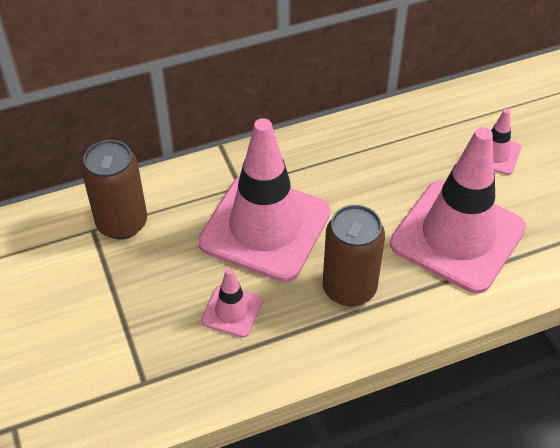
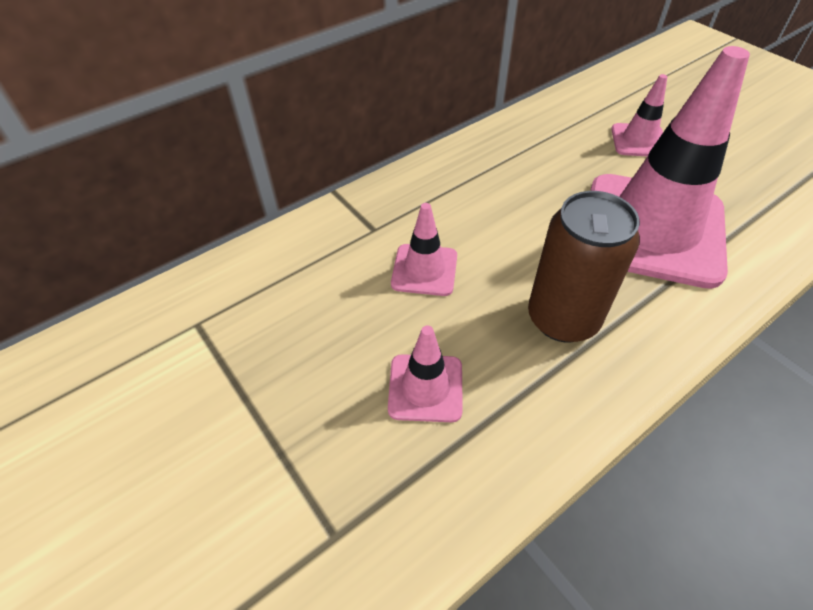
camera: 15 degrees left, 0 degrees up
brown can [81,140,147,240] -> none
pink traffic cone [198,118,330,282] -> pink traffic cone [391,203,457,296], size x0.44

